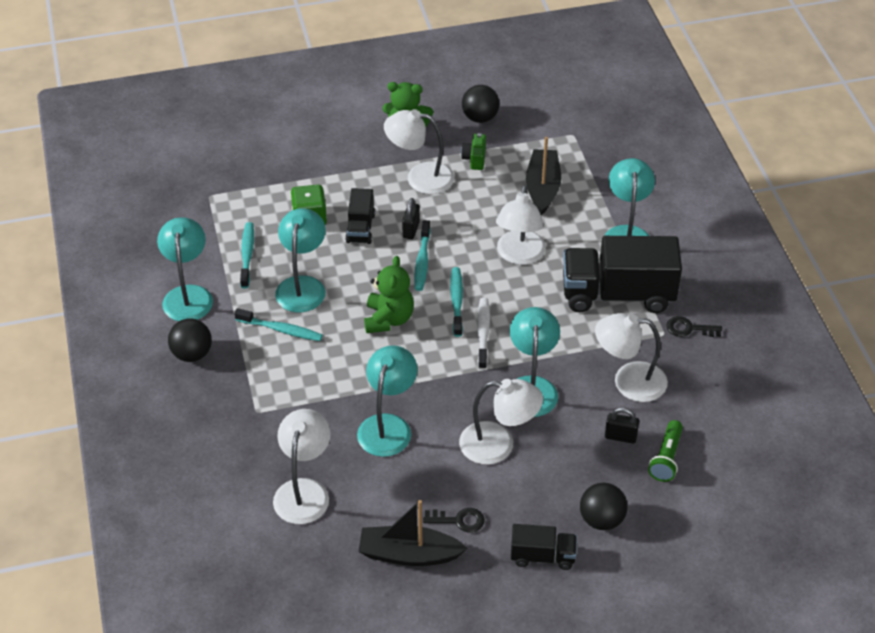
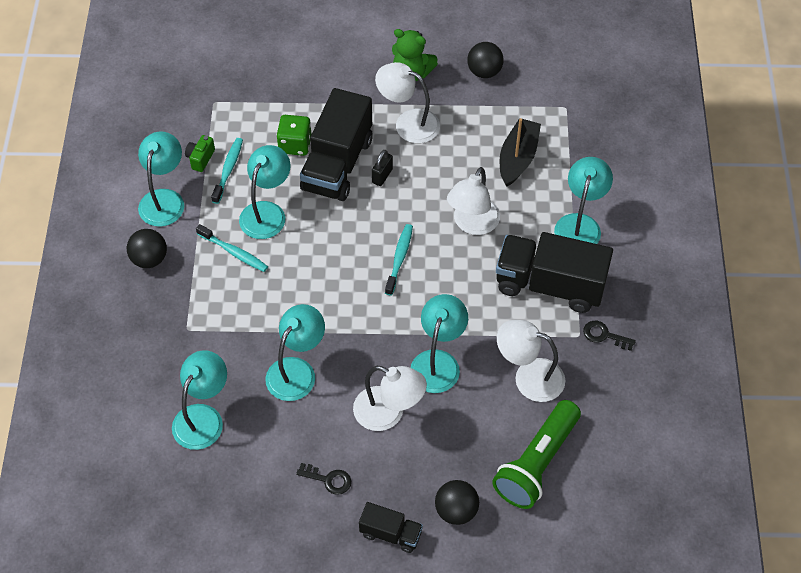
camera: 15 degrees right, 10 degrees up
white lamp [273,409,331,524] -> turquoise lamp [172,350,227,450]
black truck [345,188,375,244] -> black truck [300,88,373,201], size x2.00
black boat [359,500,468,566] -> none
green teddy bear [364,256,414,333] -> none
turquoise toothbrush [414,220,430,291] -> none
green camera [461,133,486,170] -> green camera moved to [185,135,215,172]
white toothbrush [477,298,490,370] -> none
black padlock [605,407,639,443] -> none
green flashlight [648,420,683,482] -> green flashlight [492,400,581,509], size x1.84

